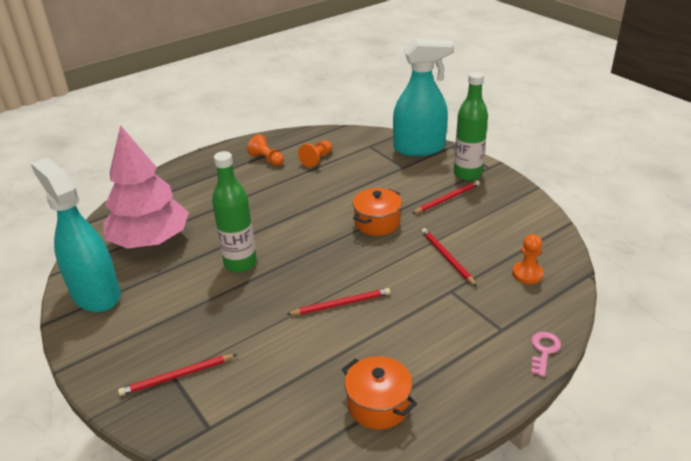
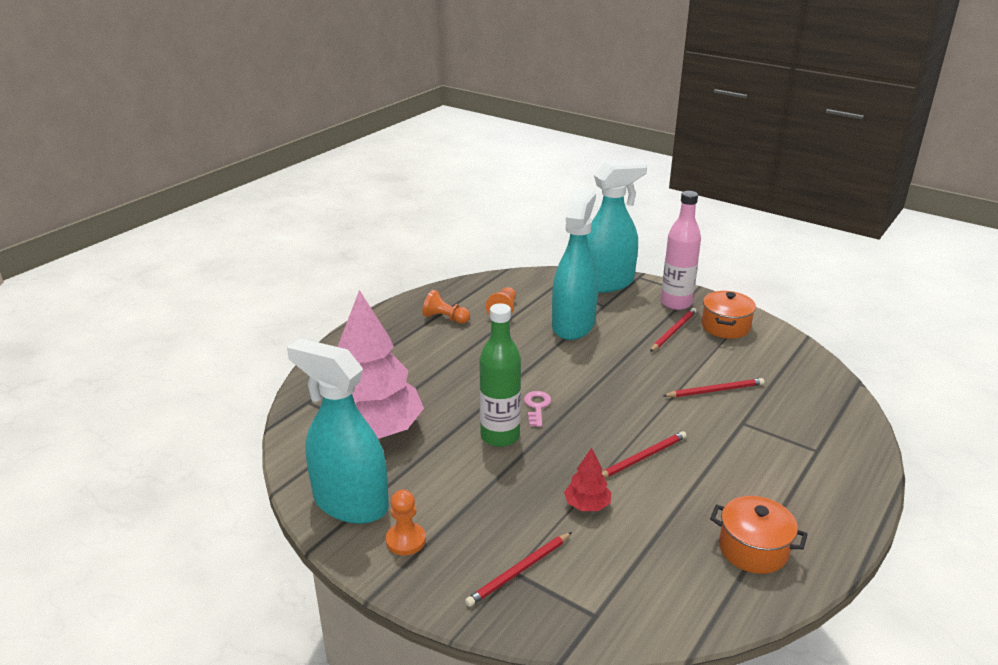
camera: 20 degrees left, 5 degrees down
orange pot [352,188,402,236] -> orange pot moved to [702,291,756,339]
red pencil [421,228,477,286] -> red pencil turned 120 degrees clockwise [663,378,765,397]
green bottle [454,72,488,181] -> pink bottle [661,191,701,310]
orange pawn [512,234,544,284] -> orange pawn moved to [386,490,426,555]
pink key [531,332,561,377] -> pink key moved to [524,391,551,427]
none -> turquoise spray bottle [552,188,598,340]
none -> red tree [564,448,611,511]

